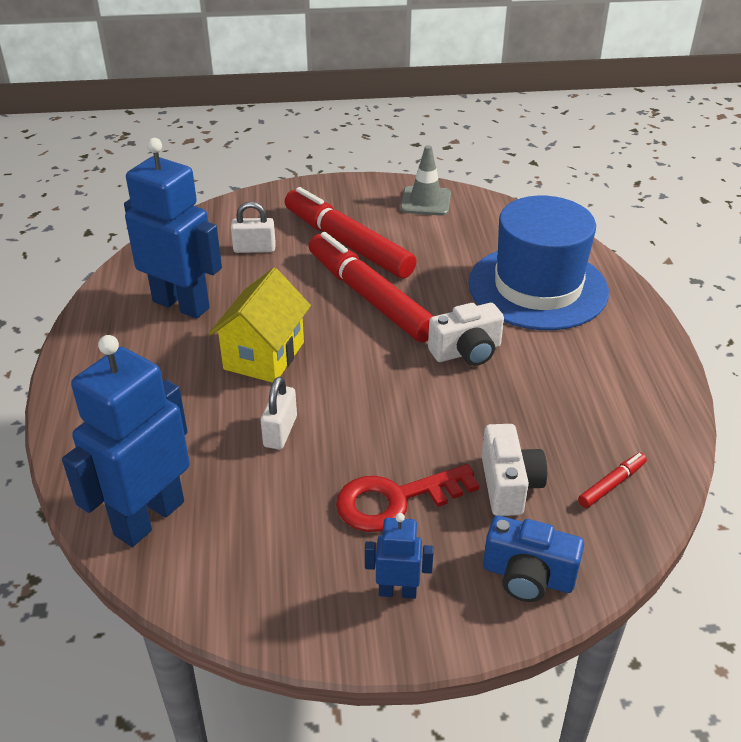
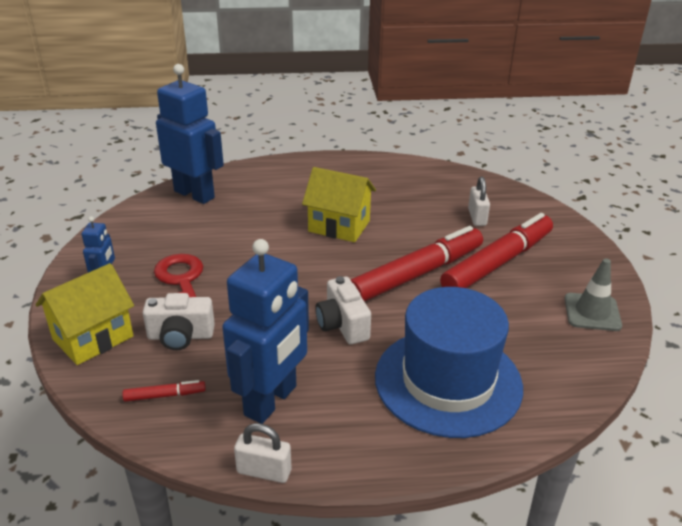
camera: 90 degrees right, 5 degrees down
blue robot [124,138,222,319] -> blue robot moved to [222,239,309,424]
white padlock [261,376,297,450] -> white padlock moved to [234,423,291,483]
blue camera [483,516,584,602] -> yellow house [35,263,134,365]
red marker [578,453,647,508] -> red marker turned 60 degrees counterclockwise [122,380,206,402]

